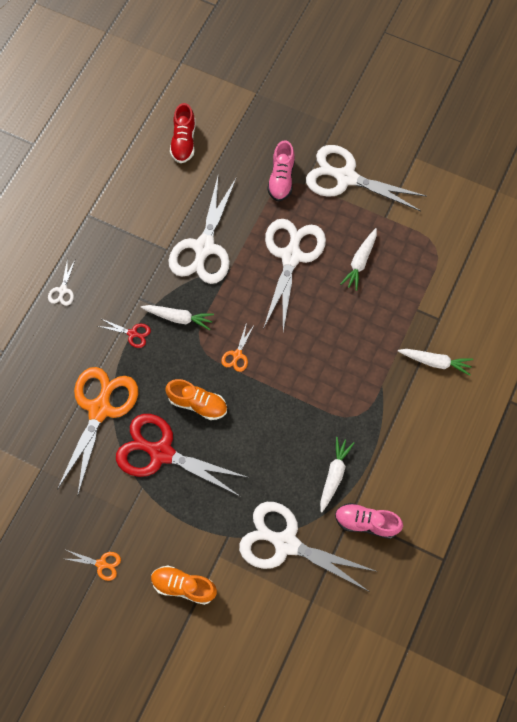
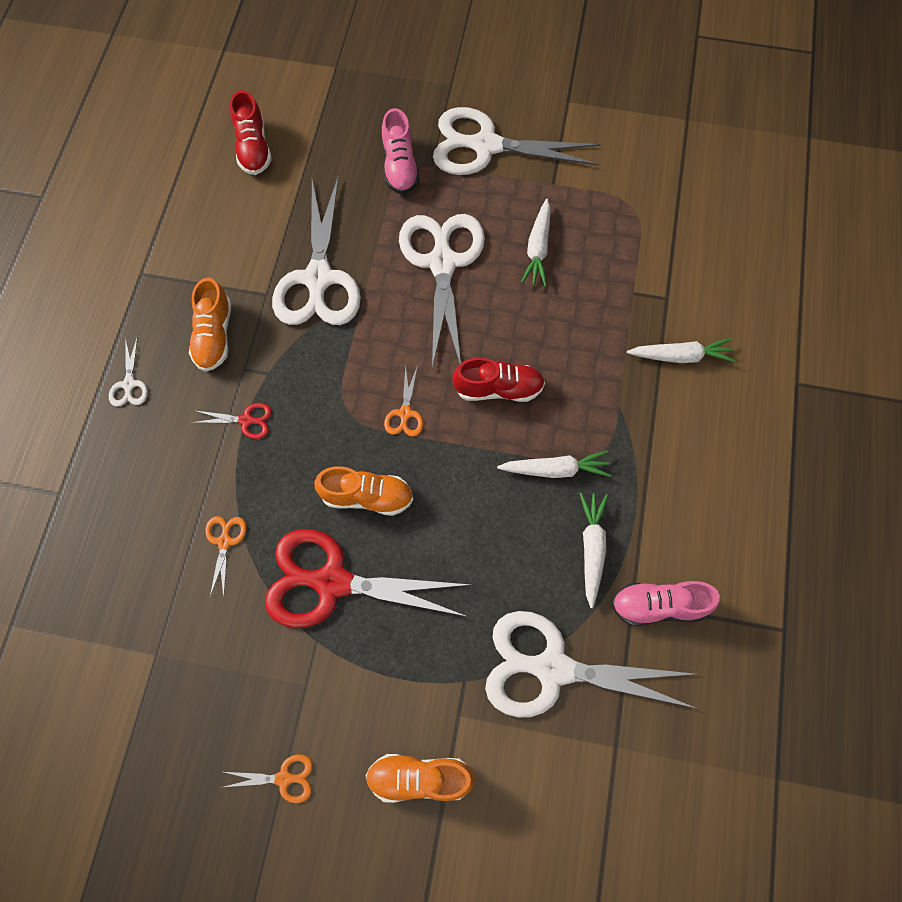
camera: 15 degrees left, 0 degrees up
orange scissors [57,367,138,494] -> orange scissors [205,516,247,599], size x0.42
white carrot [141,305,214,330] -> white carrot moved to [497,450,611,478]
none -> orange shoe [189,278,231,372]
none -> red shoe [452,358,545,402]

